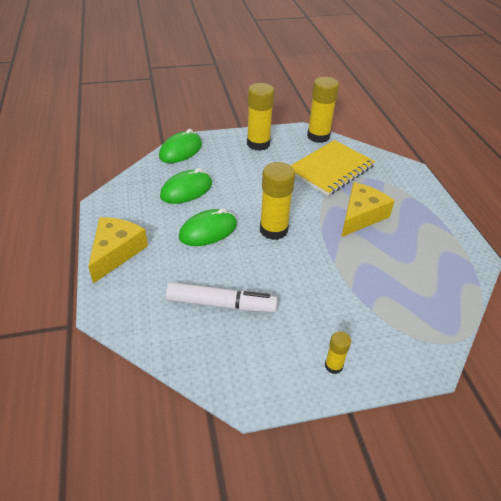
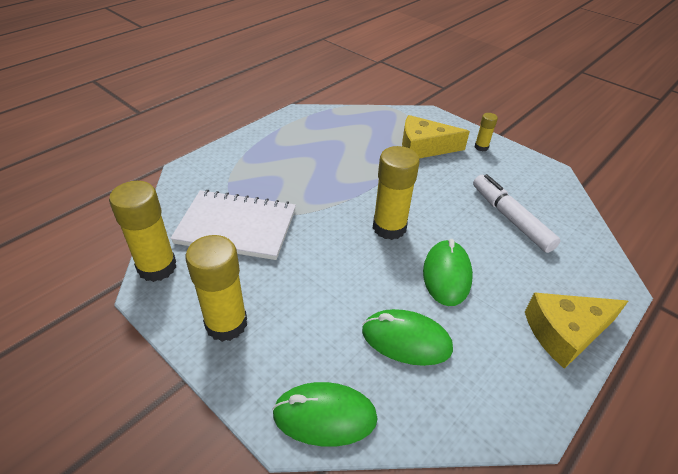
camera: 125 degrees left, 0 degrees up
green mouse [179,208,237,246] -> green mouse turned 75 degrees clockwise [423,239,473,306]
yellow notebook [290,140,375,196] -> white notebook [170,190,296,260]
yellow cheese [341,182,395,237] -> yellow cheese moved to [402,115,470,158]

